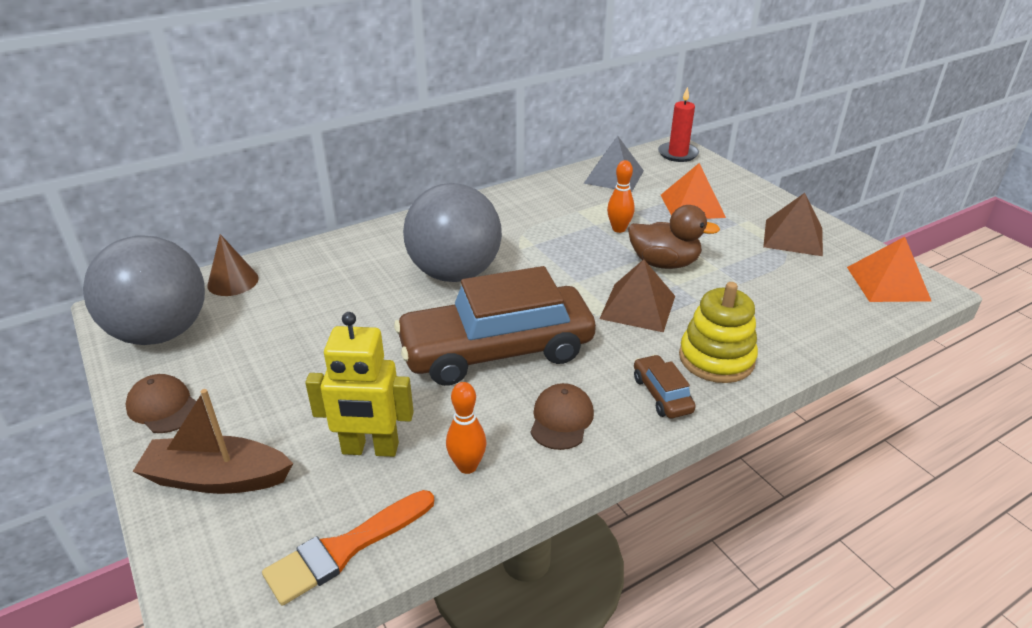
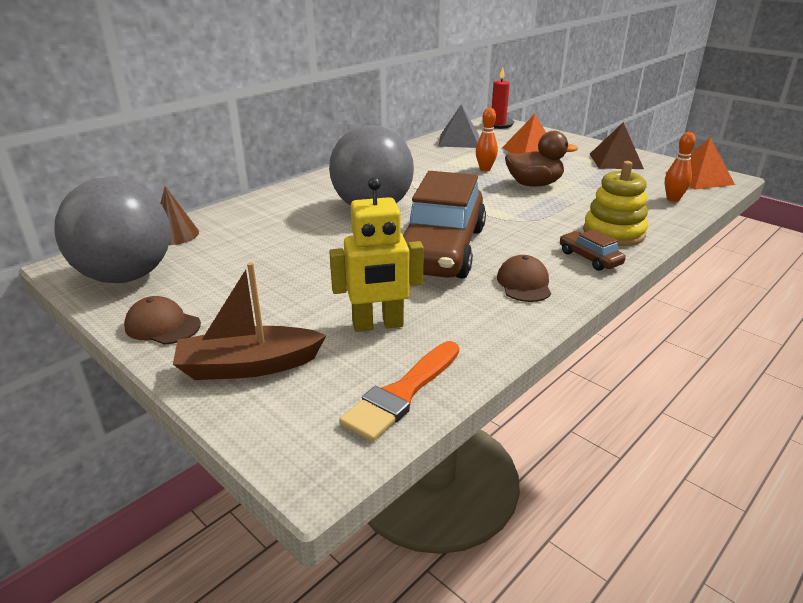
camera: 15 degrees left, 5 degrees down
brown car [394,266,596,386] -> brown car turned 45 degrees counterclockwise [403,171,486,279]
orange bowling pin [446,382,486,474] -> orange bowling pin moved to [665,132,696,202]
brown pyramid [600,259,675,332] -> none

